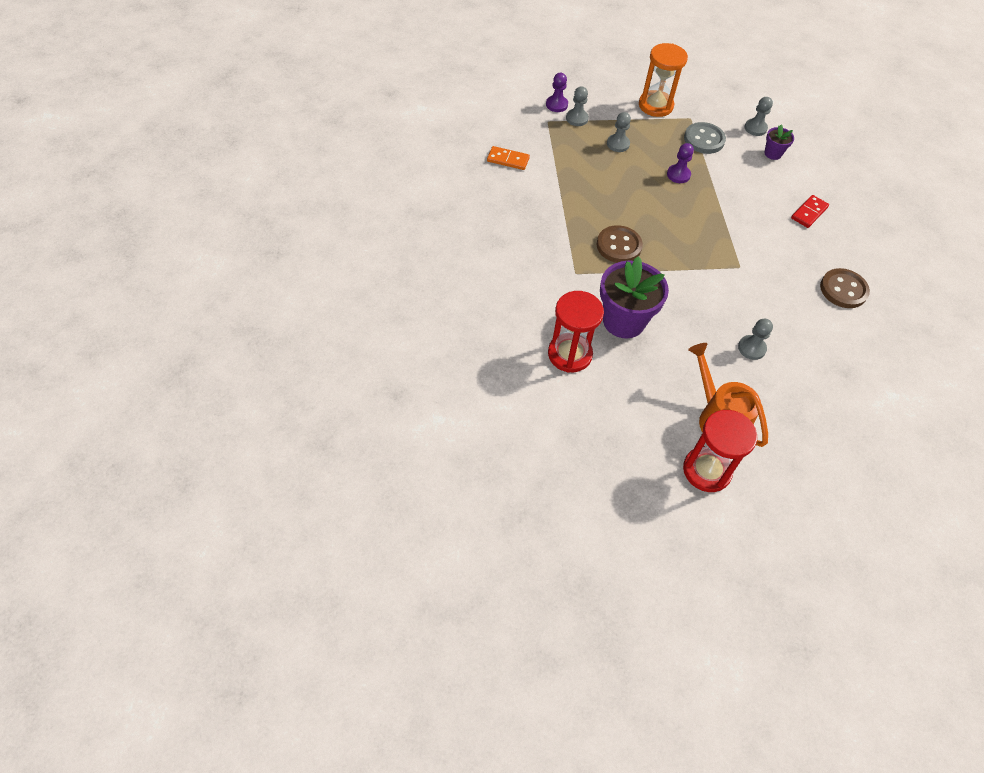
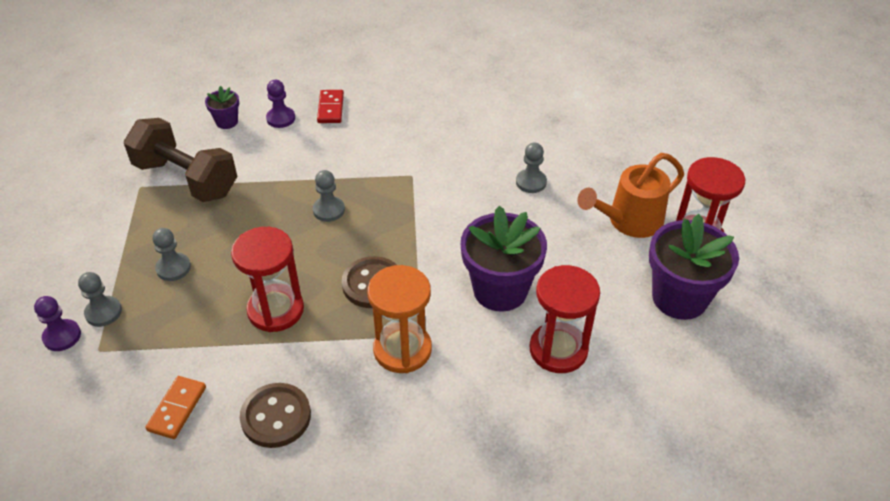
camera: 85 degrees left, 10 degrees down
orange hourglass [639,43,688,117] -> orange hourglass moved to [367,265,432,373]
purple pawn [667,143,694,183] -> purple pawn moved to [266,80,295,128]
grey button [684,122,726,154] -> brown dumbbell [124,118,237,202]
grey pawn [745,97,773,136] -> grey pawn moved to [313,170,345,222]
red domino [791,195,829,228] -> red domino turned 45 degrees clockwise [317,90,344,123]
brown button [820,268,870,308] -> brown button moved to [240,383,311,448]
none -> red hourglass [231,227,304,332]
none -> purple flower pot [649,214,739,320]

